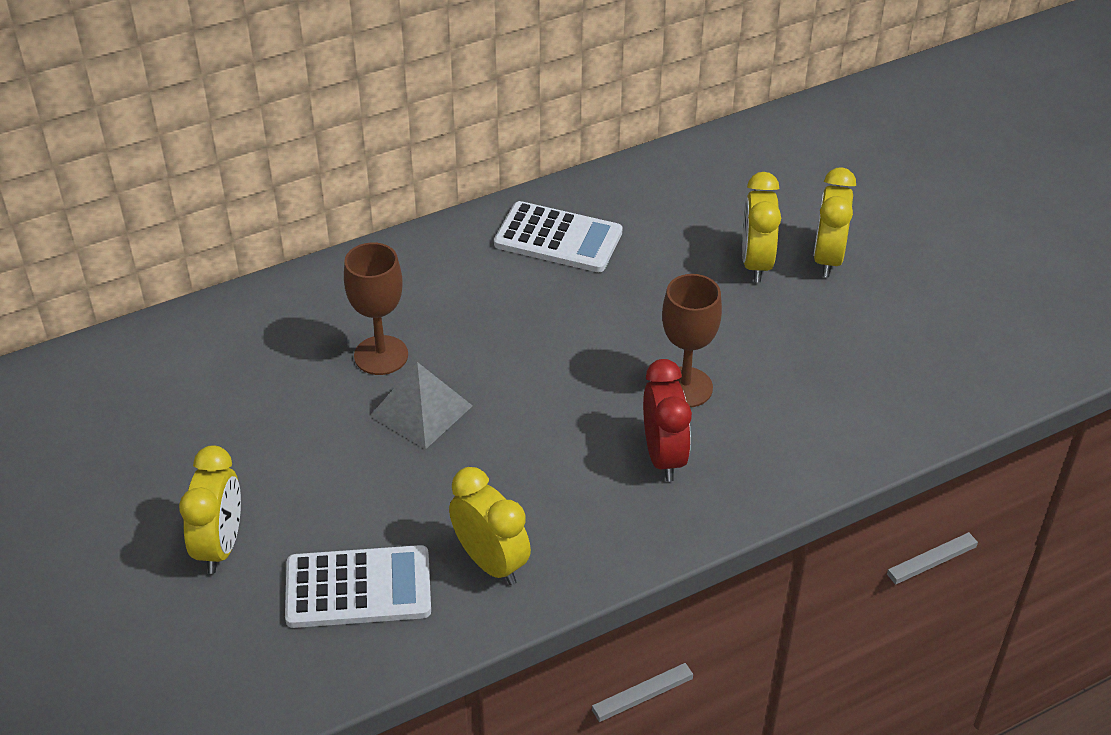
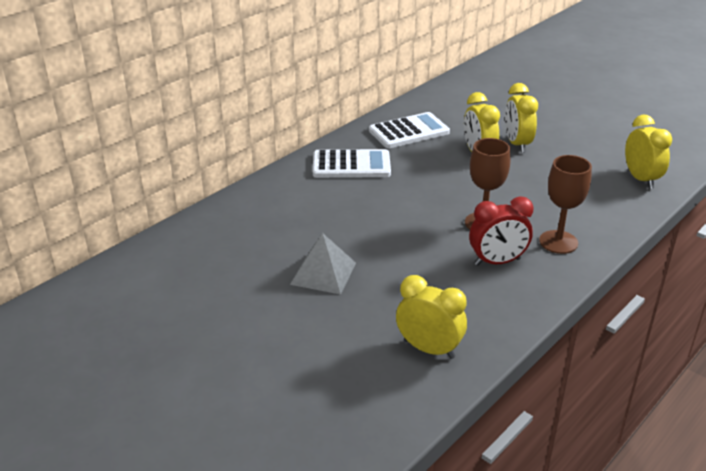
camera: 20 degrees left, 10 degrees down
yellow clock [179,445,241,574] -> yellow clock moved to [625,115,672,189]
white calculator [285,545,431,628] -> white calculator moved to [369,112,450,148]
brown goblet [344,242,408,375] -> brown goblet moved to [539,155,592,254]
red clock [643,359,692,481] -> red clock turned 105 degrees clockwise [469,197,533,266]

